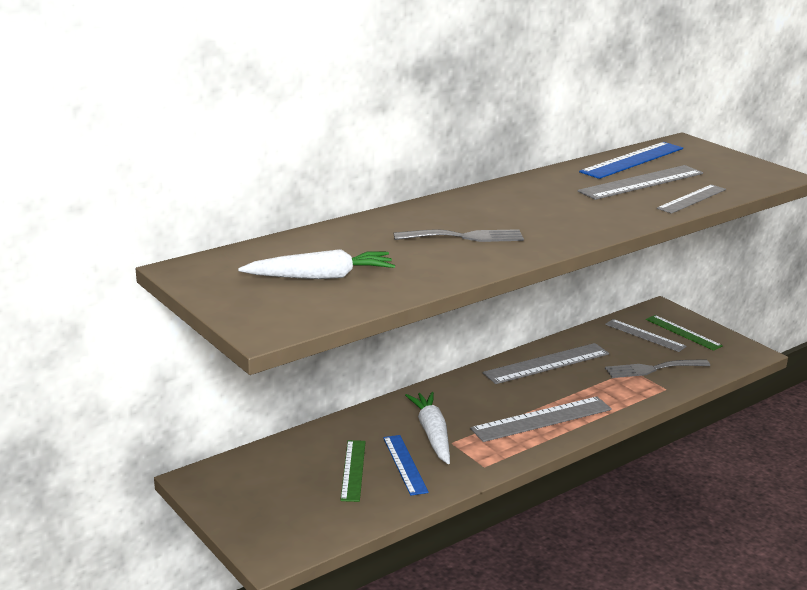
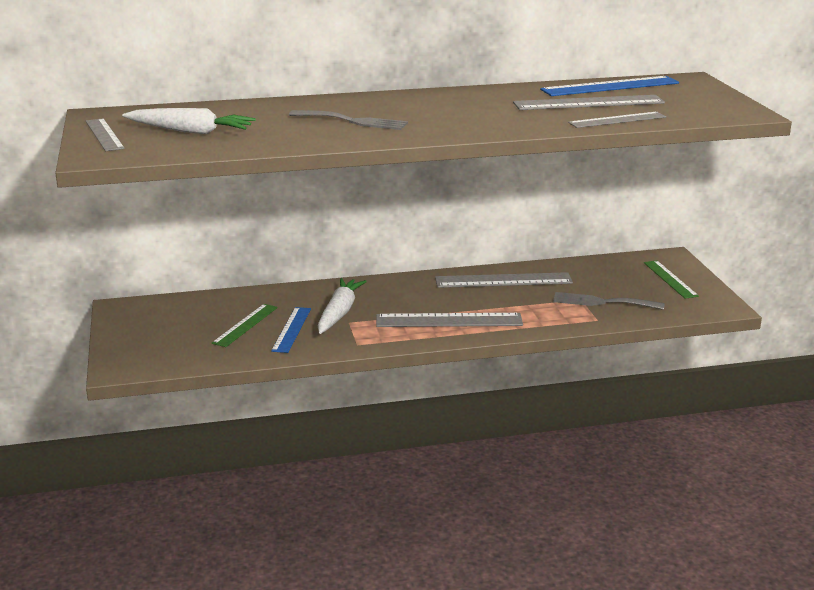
camera: 25 degrees right, 0 degrees up
grey ruler [605,319,687,352] -> grey ruler moved to [86,118,125,151]

